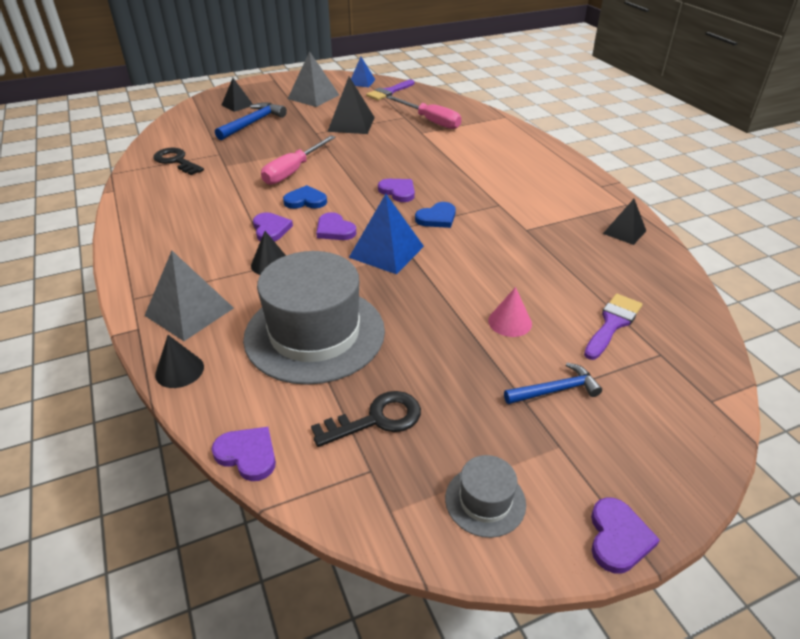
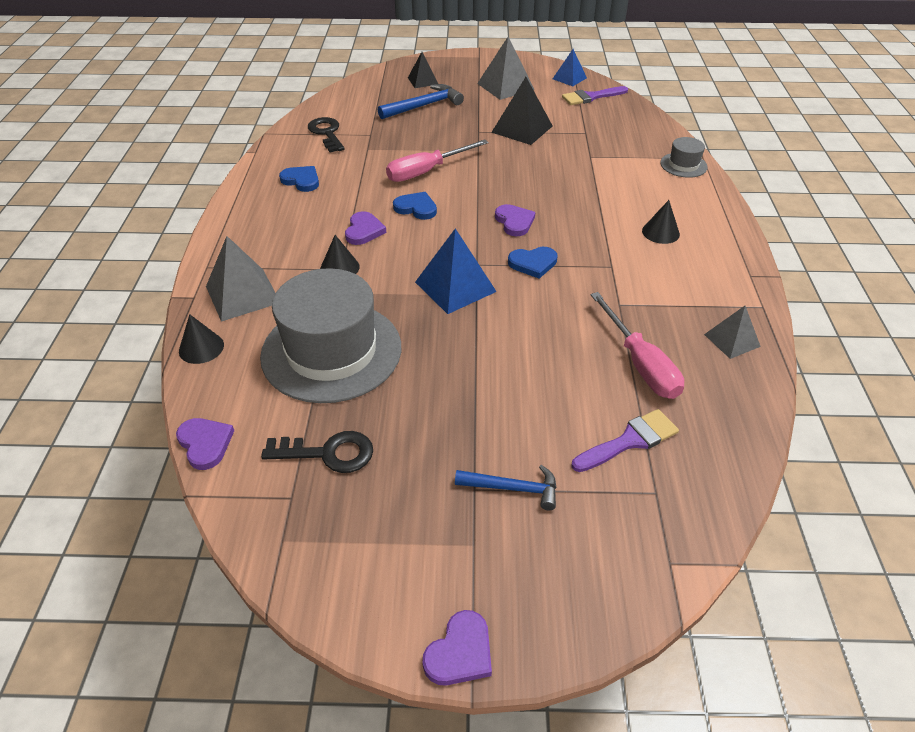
camera: 25 degrees right, 5 degrees up
purple heart [316,212,356,240] -> none
pink screwdriver [386,96,461,129] -> pink screwdriver moved to [591,292,684,399]
grey hat [445,455,526,538] -> grey hat moved to [660,137,708,178]
pink cone [488,287,532,337] -> none
black pyramid [603,199,646,245] -> grey pyramid [704,306,761,359]
none -> blue heart [279,166,319,192]
none -> black cone [642,200,680,244]

